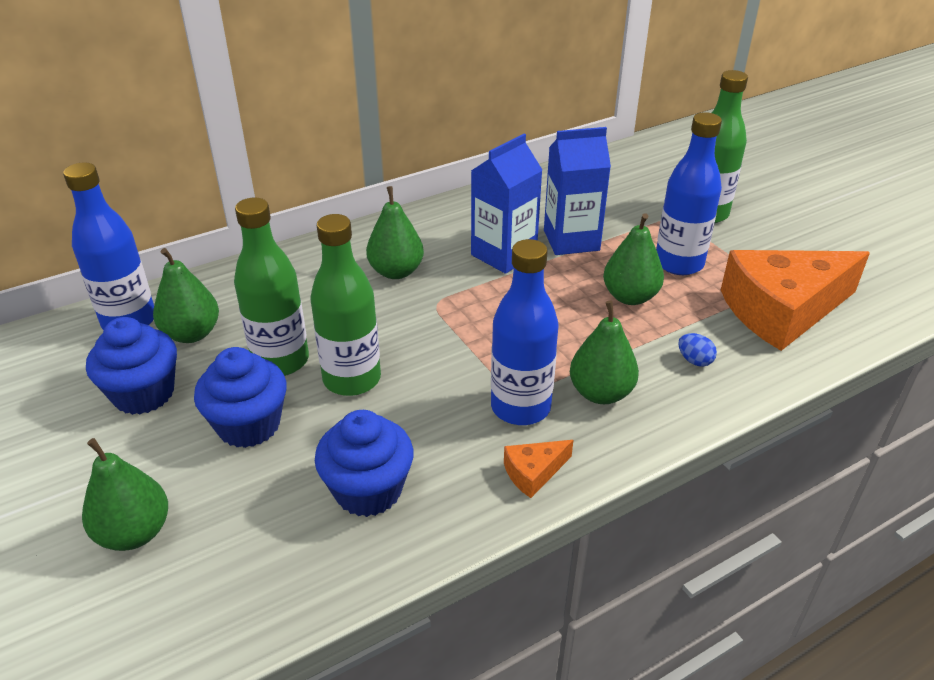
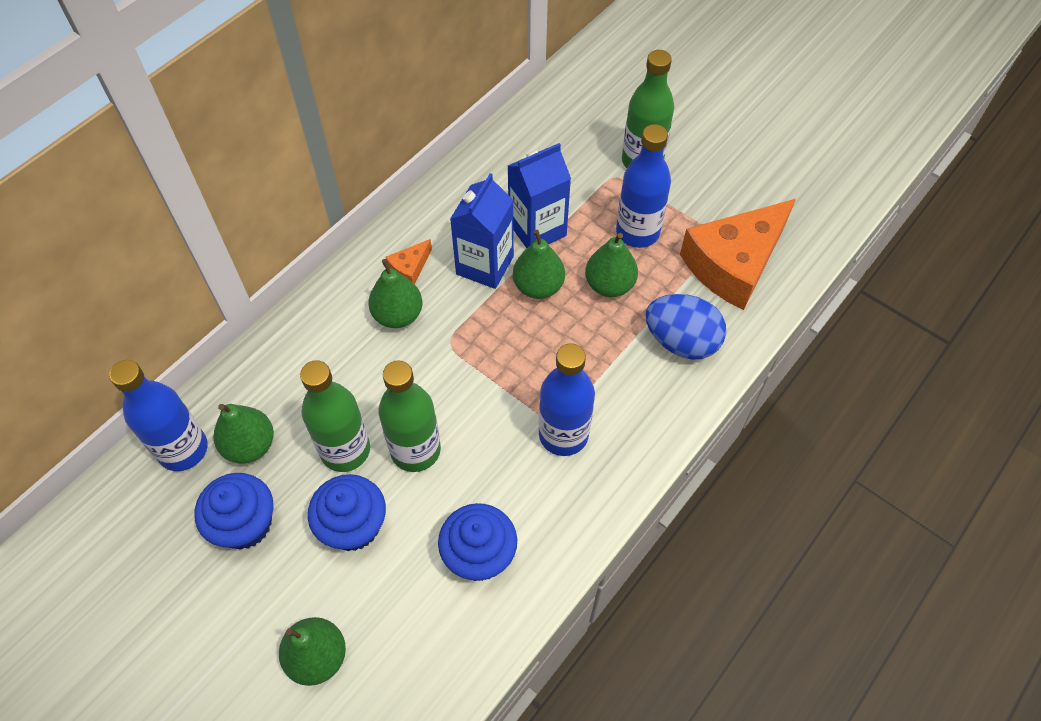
camera: 20 degrees left, 20 degrees up
orange cheese [504,440,573,498] -> orange cheese moved to [386,239,432,284]
green pear [570,300,639,404] -> green pear moved to [513,230,565,299]
blue egg [678,333,717,367] -> blue egg [645,294,726,360], size x2.41

